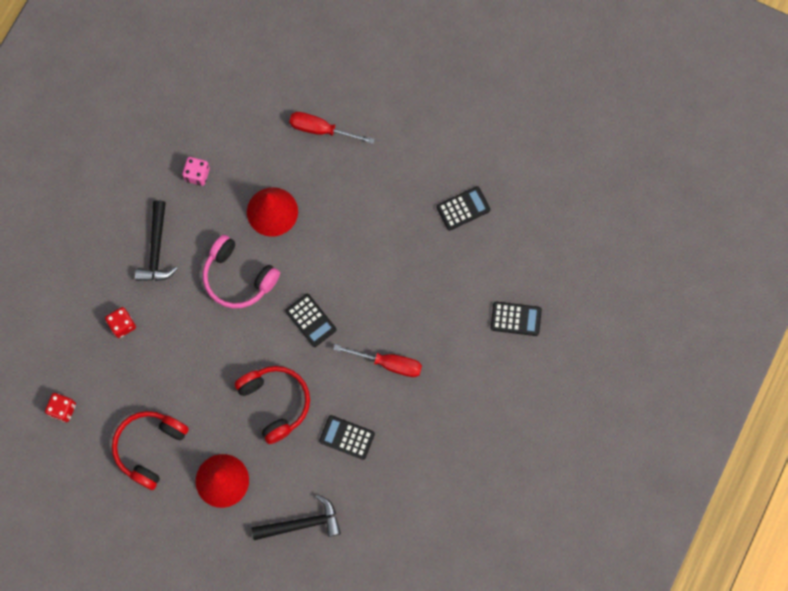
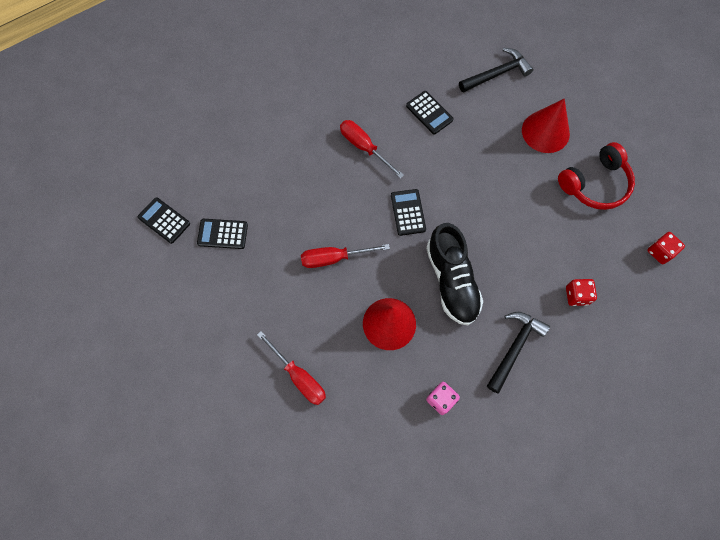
camera: 150 degrees left, 5 degrees down
pink headphones [203,235,280,309] -> black shoe [426,223,483,325]
red headphones [235,366,310,444] -> none
black hammer [252,495,341,540] -> black hammer turned 135 degrees clockwise [459,48,533,93]
black calculator [491,302,542,336] -> black calculator moved to [138,197,190,244]
none -> red screwdriver [301,244,390,268]

